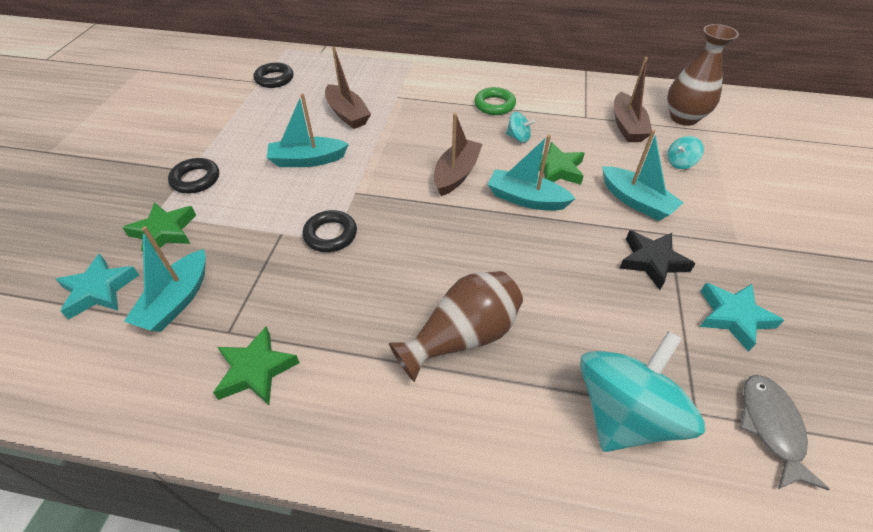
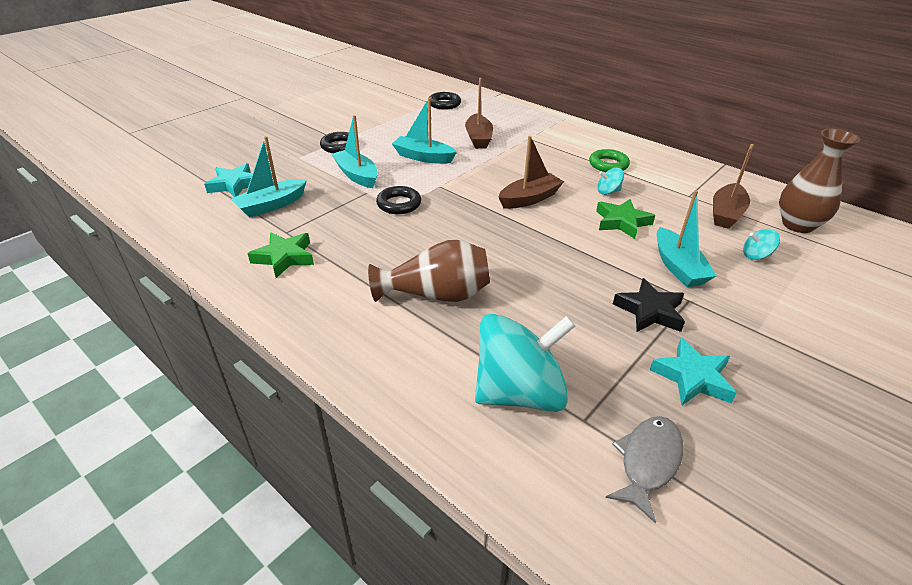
camera: 30 degrees right, 10 degrees down
green star [123,202,196,252] -> none
turquoise boat [487,135,576,211] -> turquoise boat moved to [332,115,378,188]
turquoise spinning top [506,112,535,143] -> turquoise spinning top turned 120 degrees clockwise [597,168,624,195]

